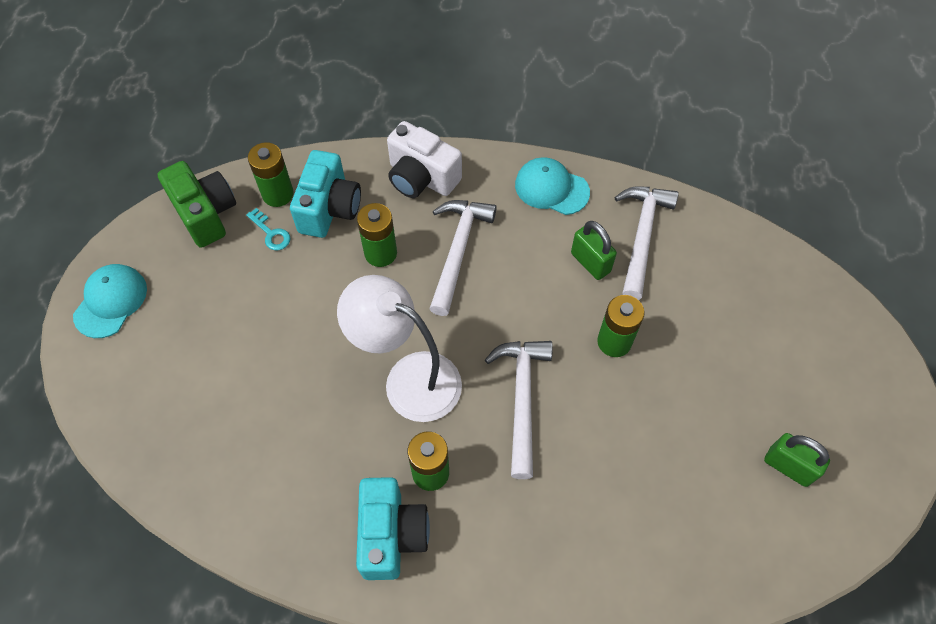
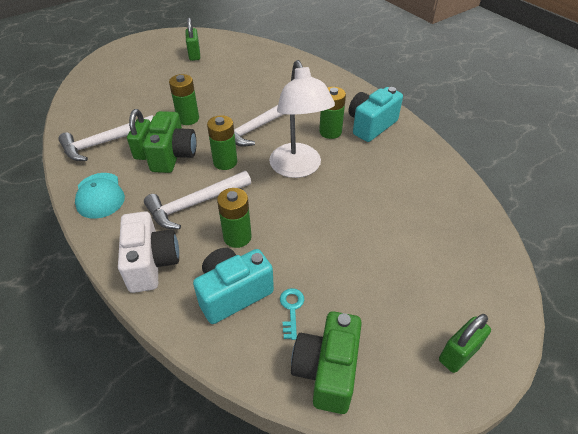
camera: 135 degrees left, 15 degrees down
turquoise cap [73,264,147,338] -> green padlock [439,314,491,373]
green battery [248,142,294,207] -> green battery moved to [207,115,237,170]
none -> green camera [143,111,197,173]

